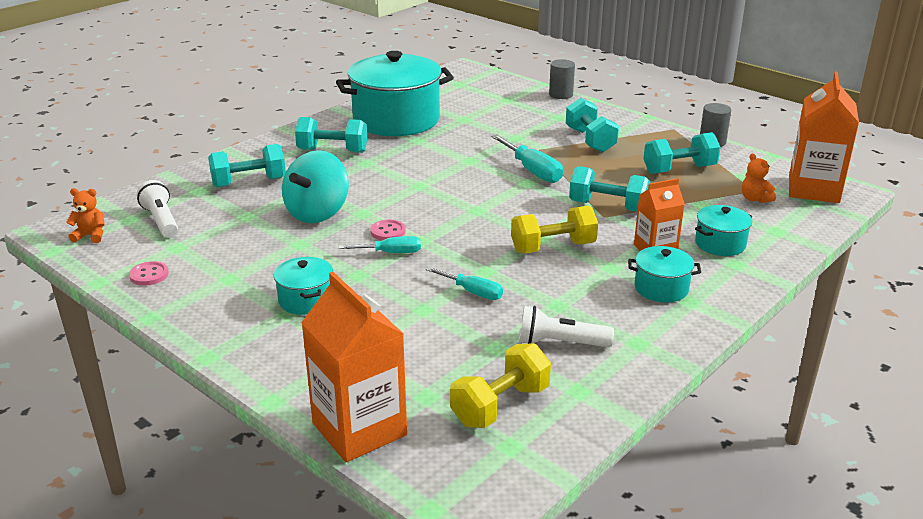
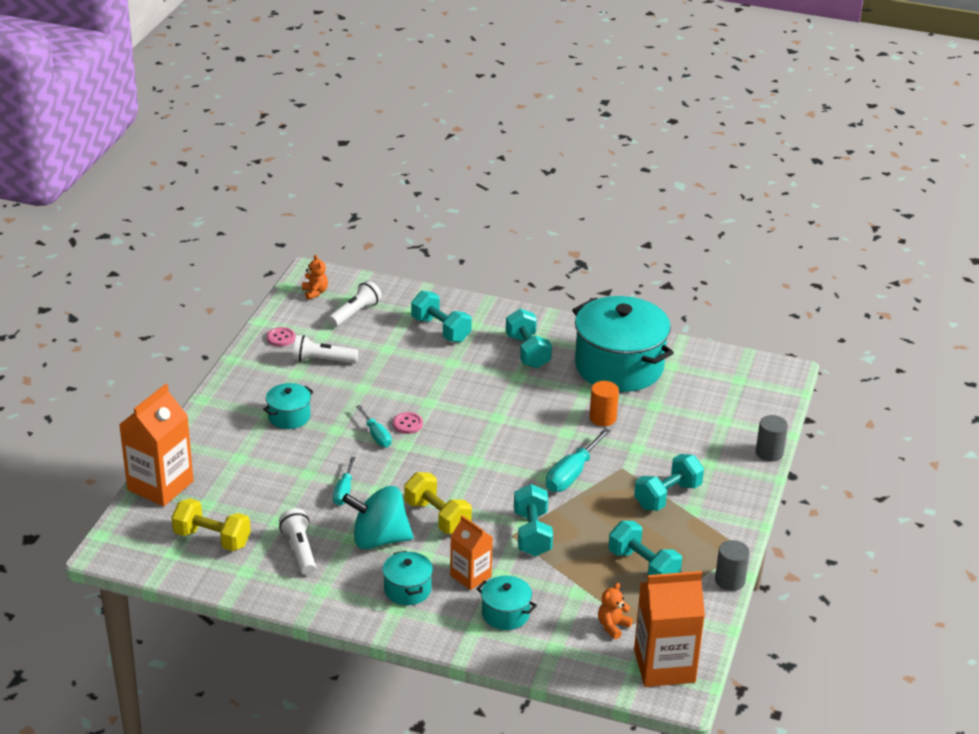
camera: 65 degrees right, 5 degrees up
turquoise spinning top [282,150,349,223] -> turquoise spinning top moved to [342,486,413,550]
none -> white flashlight [293,335,358,363]
none -> orange cylinder [589,381,619,426]

